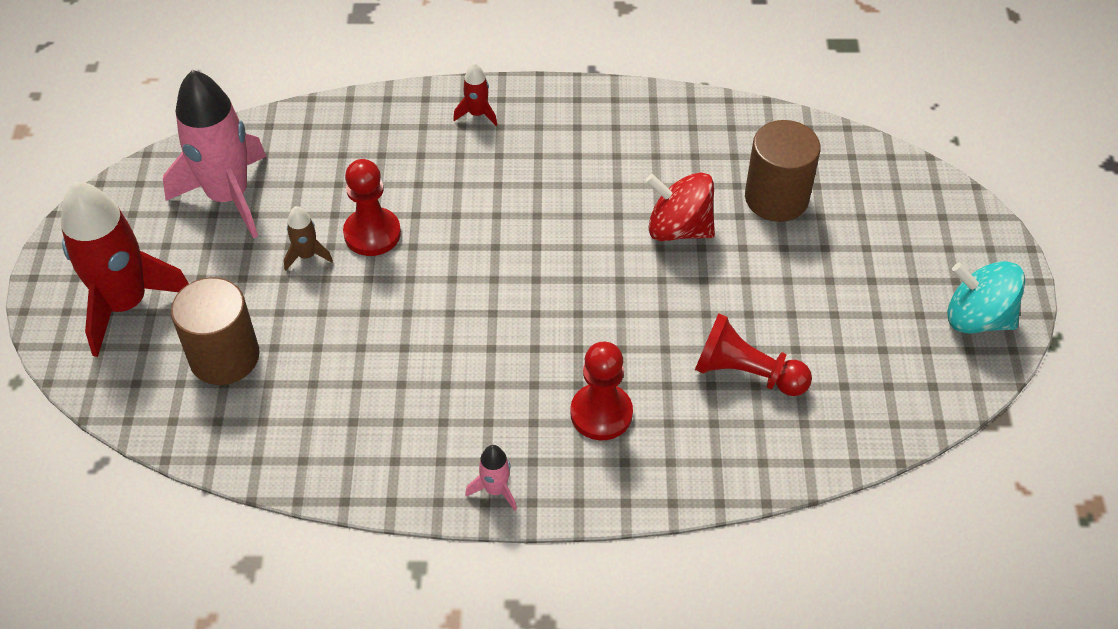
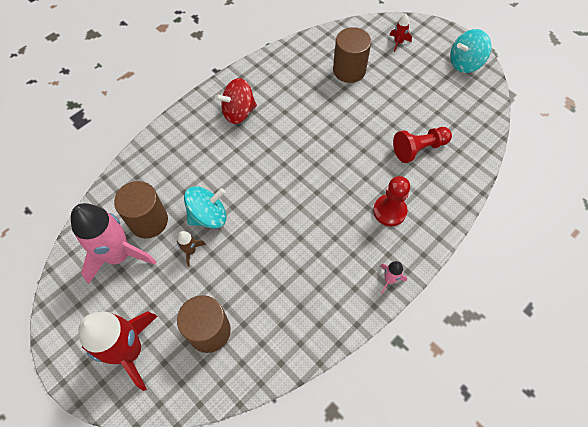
camera: 45 degrees left, 10 degrees up
red pawn [343,159,401,256] -> turquoise spinning top [184,186,227,229]
red rocket [453,63,497,126] -> red rocket moved to [390,14,412,52]
red spinning top [646,172,715,241] -> red spinning top moved to [215,78,257,124]
none -> brown cylinder [114,181,168,238]

